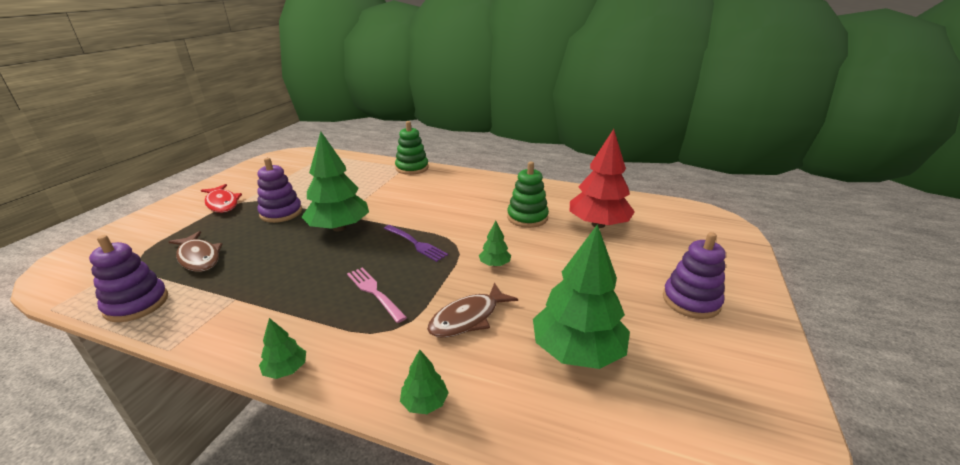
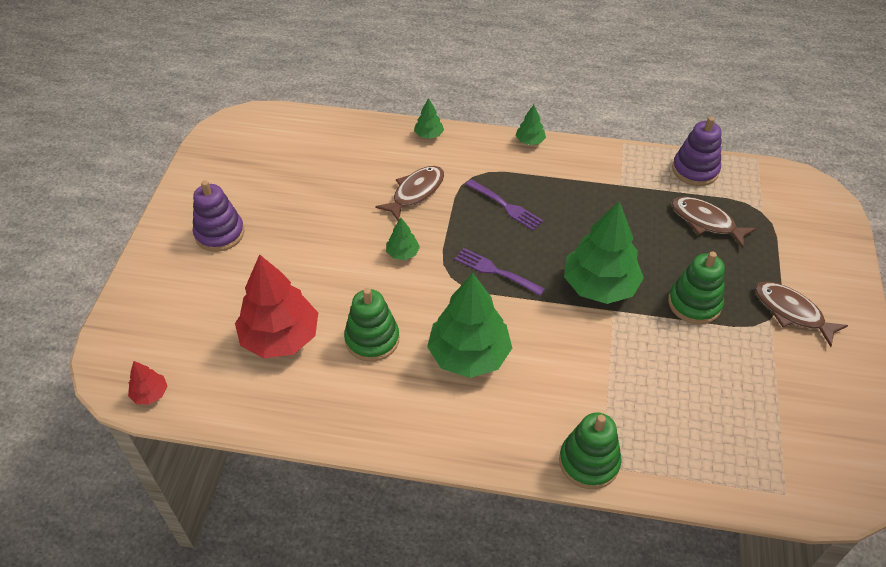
camera: 170 degrees right, 20 degrees up
red fish [201,184,242,213] -> brown fish [755,282,848,347]
purple stacking toy [257,158,302,223] -> green stacking toy [668,251,725,324]
pink fork [347,267,407,323] -> purple fork [465,179,543,230]
green tree [533,224,630,369] -> green tree moved to [427,273,512,378]
none -> red tree [128,361,167,405]

